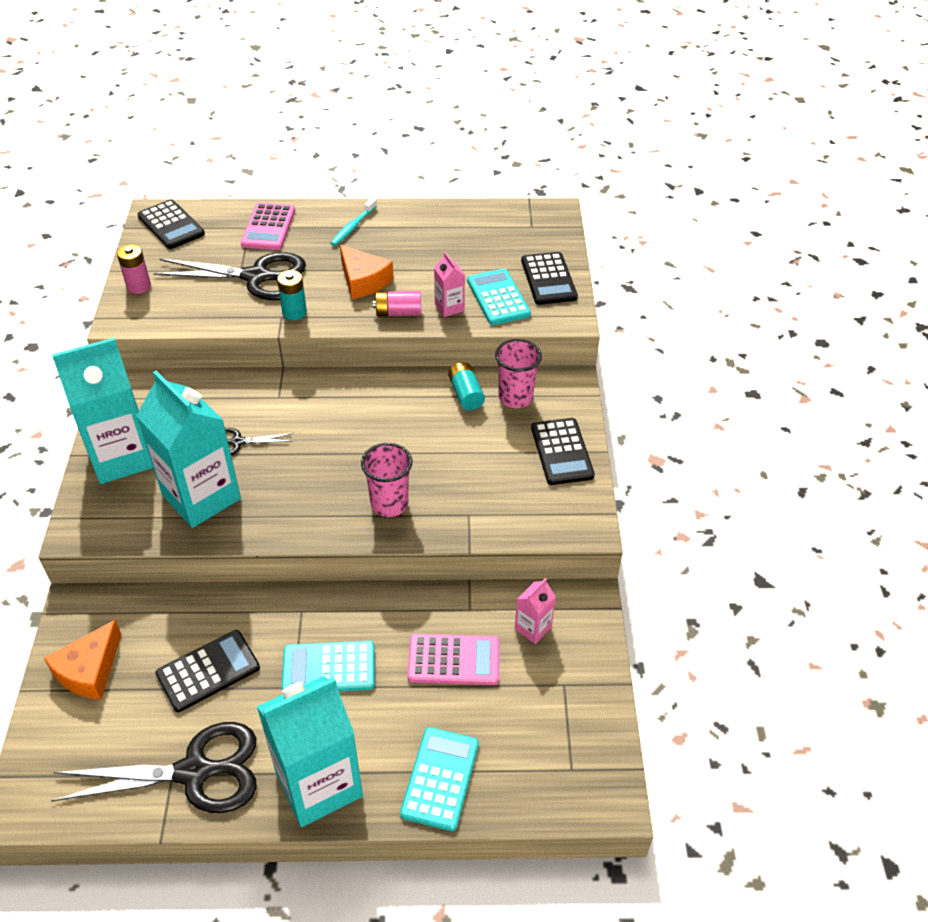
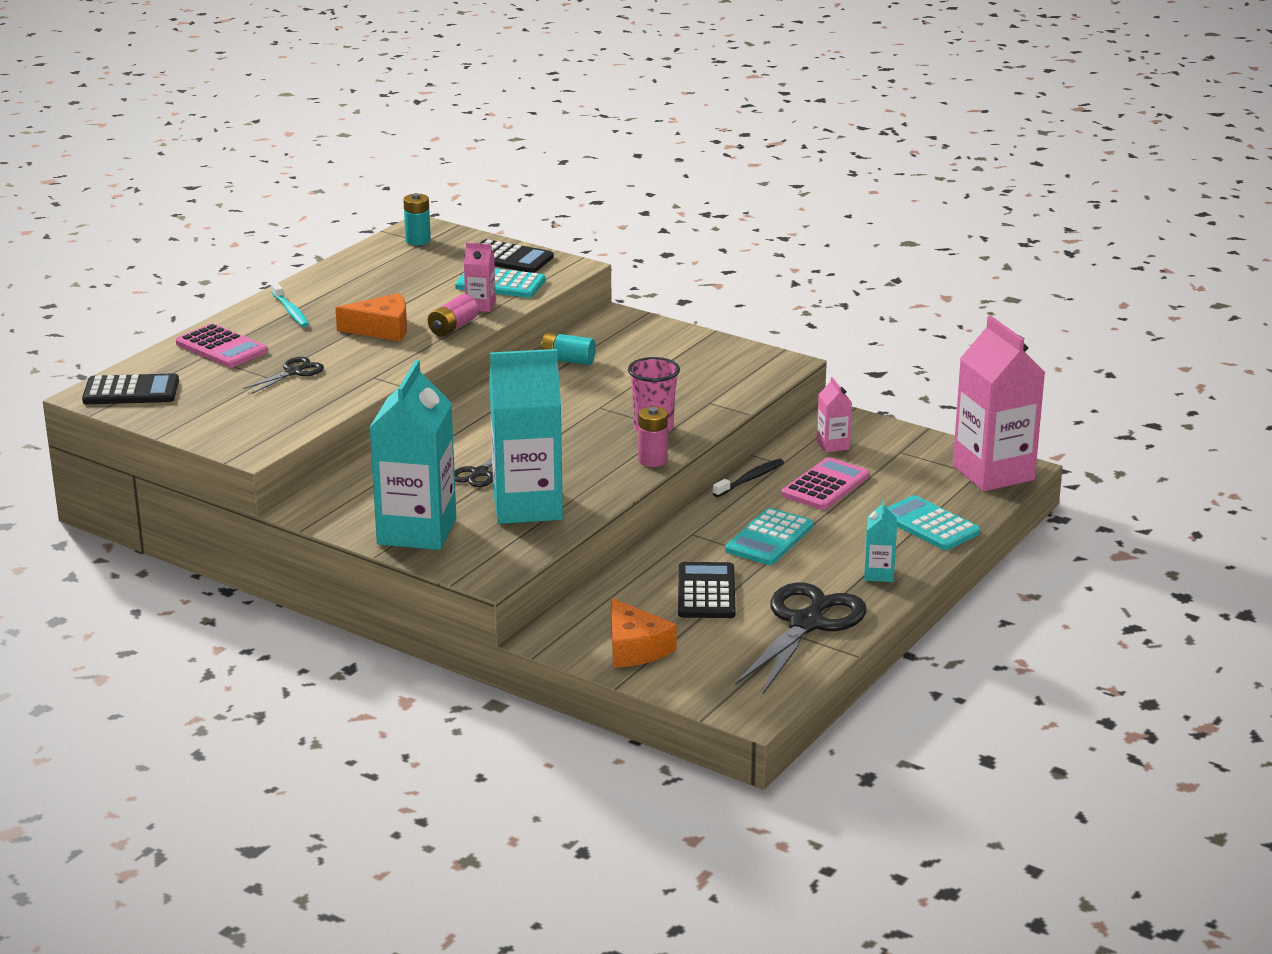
camera: 55 degrees left, 20 degrees down
pink battery [117,244,151,294] -> pink battery moved to [638,407,668,467]
black scissors [154,252,306,300] -> black scissors [243,357,324,394], size x0.49
turquoise carton [257,676,363,827] -> turquoise carton [864,500,897,582], size x0.45
turquoise battery [277,270,307,320] -> turquoise battery moved to [403,193,431,246]
pink cup [495,339,542,408] -> none
black calculator [531,418,595,485] -> none
none -> black toothbrush [713,459,784,497]
none -> pink carton [953,316,1045,491]

